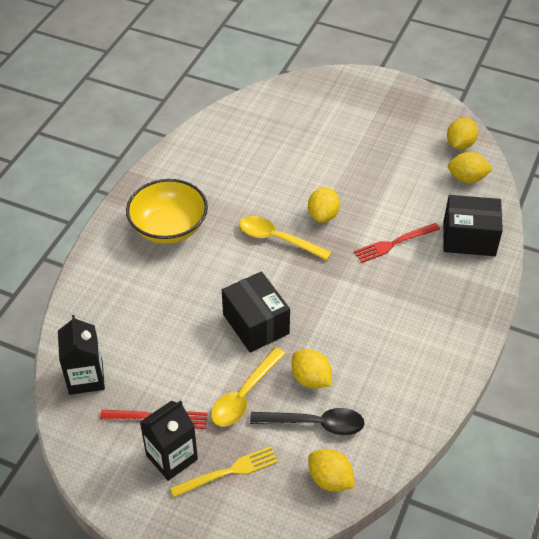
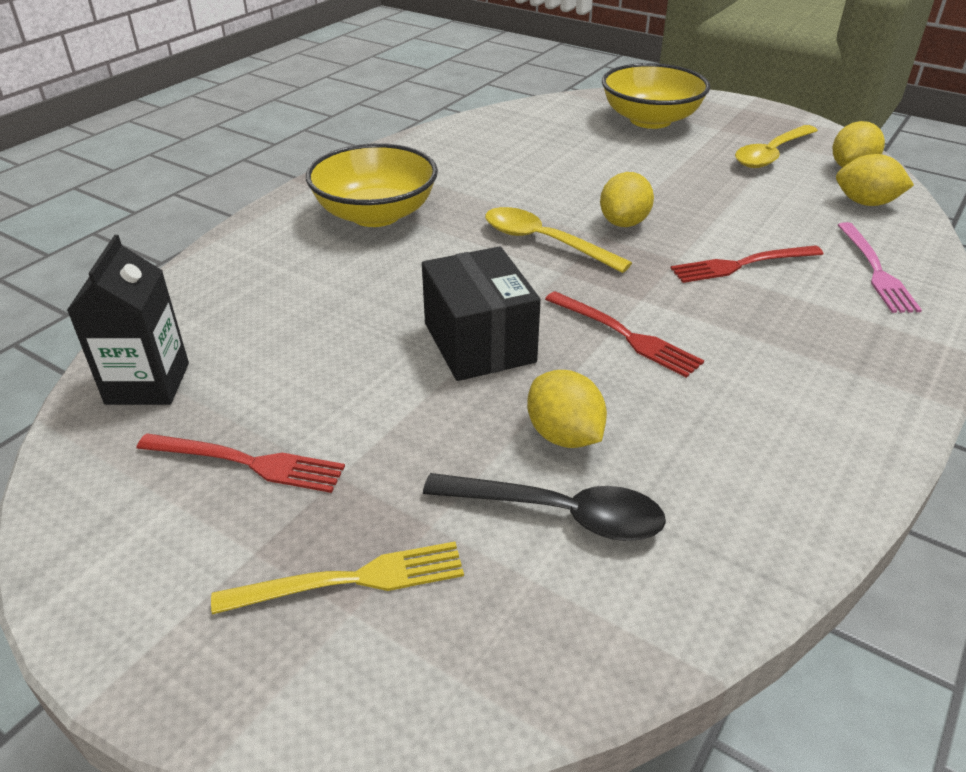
camera: 10 degrees right, 10 degrees down
black carton [140,400,198,481] -> none
yellow spoon [211,347,285,426] -> yellow spoon moved to [735,125,818,168]
yellow lemon [308,449,355,492] -> none
black box [443,195,503,256] -> pink fork [838,222,922,313]
none -> red fork [545,291,704,378]
none -> yellow bowl [602,63,710,129]

